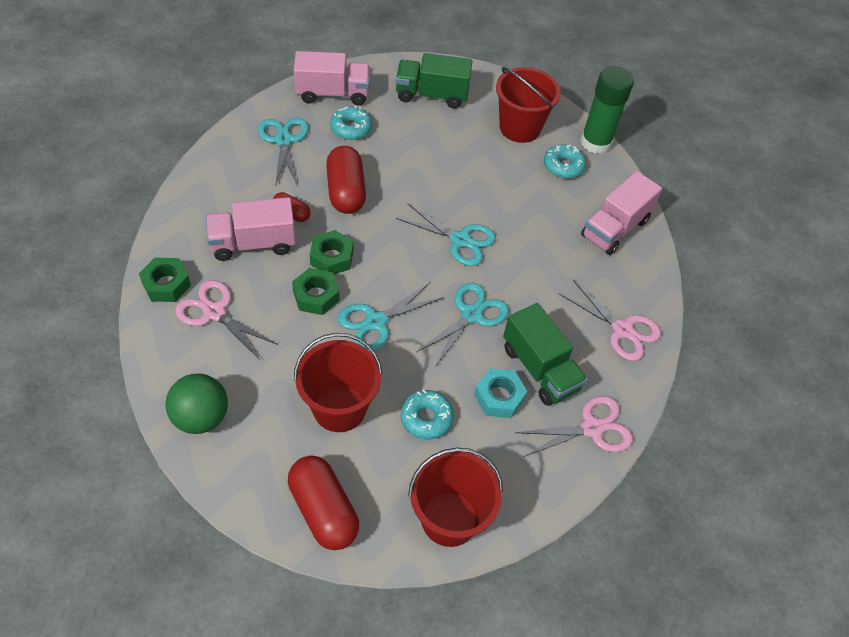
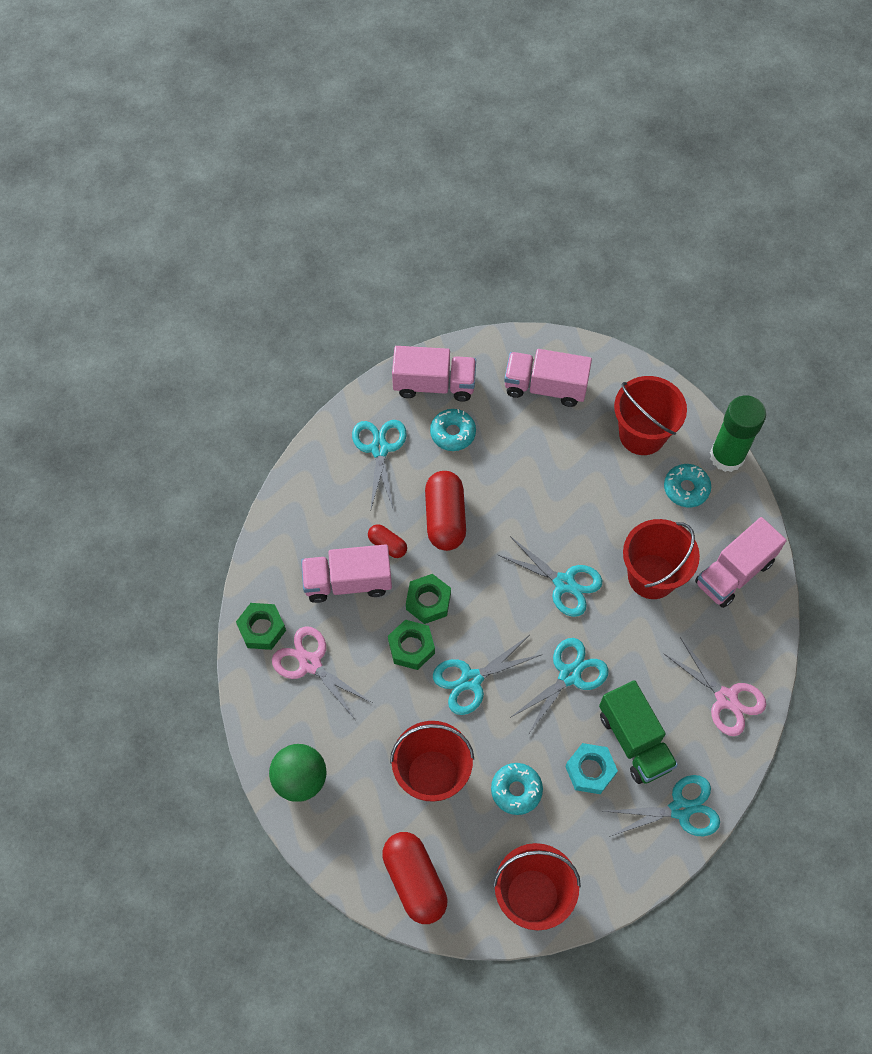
camera: 10 degrees right, 10 degrees up
green truck [396,53,472,109] -> pink truck [504,349,592,407]
pink scissors [515,396,633,457] -> turquoise scissors [604,775,720,837]
none -> red bucket [623,519,700,599]

